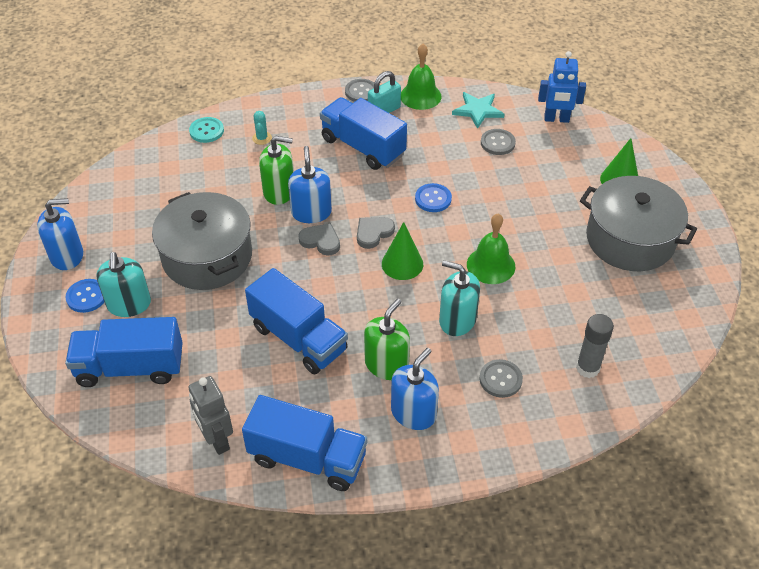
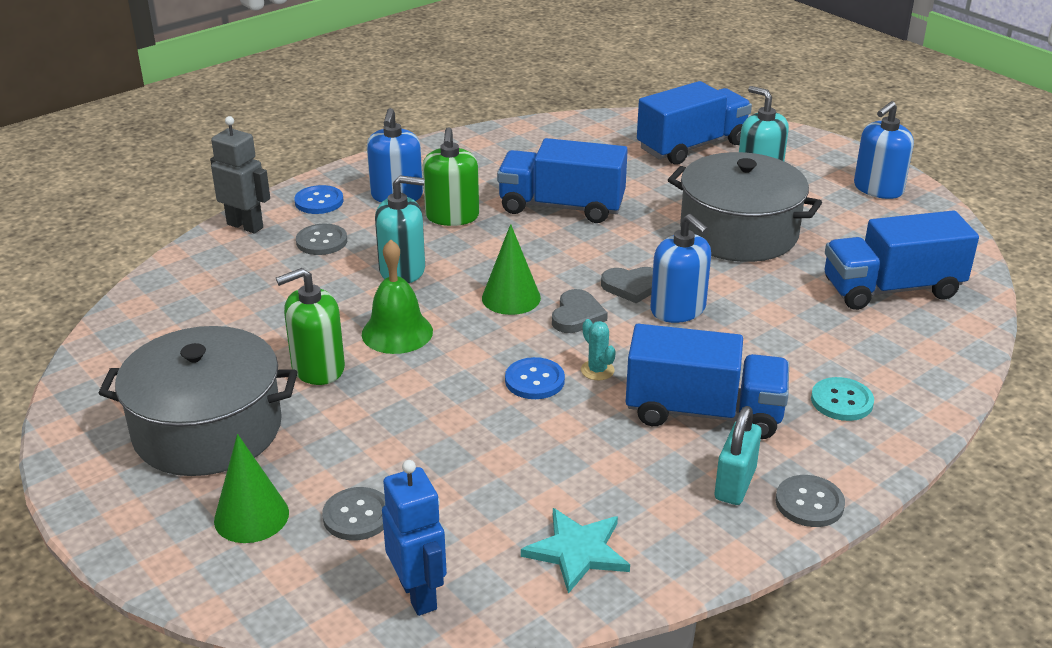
camera: 150 degrees right, 15 degrees down
blue button [65,279,104,313] -> blue button moved to [294,185,344,214]
grey robot [188,376,233,455] -> grey robot moved to [210,116,270,233]
turquoise button [189,117,224,143] -> turquoise button moved to [811,377,874,421]
blue truck [242,395,367,491] -> blue truck moved to [825,210,979,310]
turquoise cactus [252,111,272,145] -> turquoise cactus moved to [581,319,616,380]
green soap dispenser [259,136,294,205] -> green soap dispenser moved to [276,268,345,385]
green bell [401,44,442,110] -> none
grey button [481,129,516,155] -> grey button moved to [322,487,385,541]
blue robot [538,51,586,123] -> blue robot turned 90 degrees clockwise [382,460,447,616]
grey glue stick [576,314,614,378] -> none

